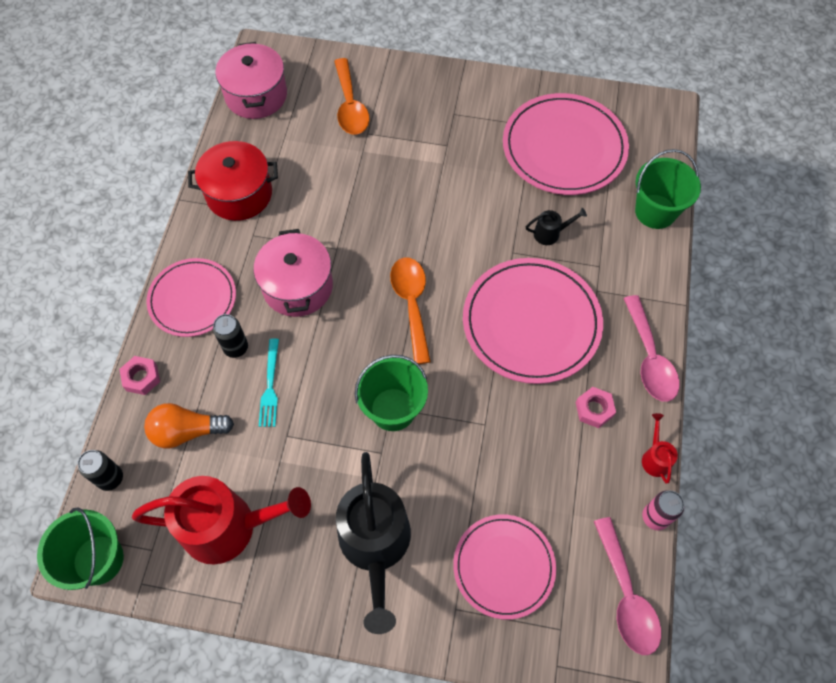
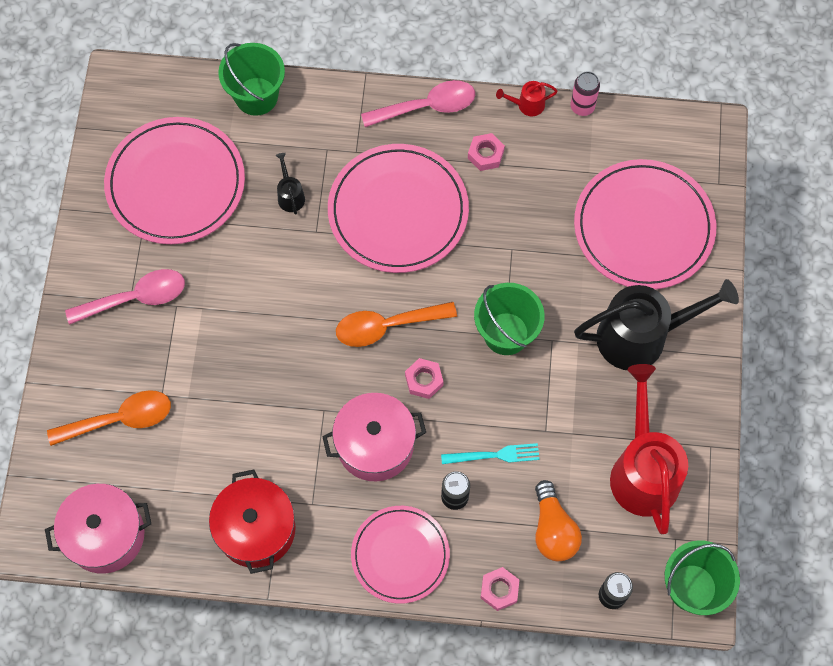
camera: 95 degrees left, 5 degrees up
pink plate [453,515,556,620] -> pink plate [574,159,716,289], size x1.55
pink spoon [594,517,661,655] -> pink spoon moved to [65,269,185,325]
none -> pink nut [405,358,444,399]

